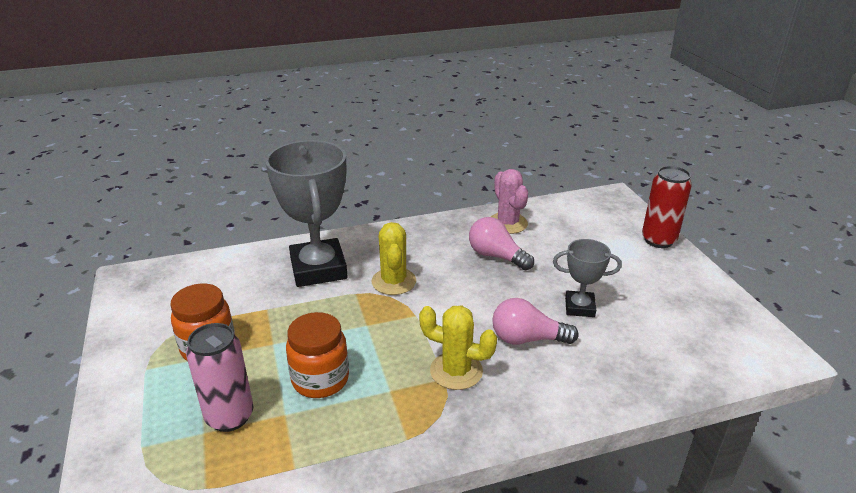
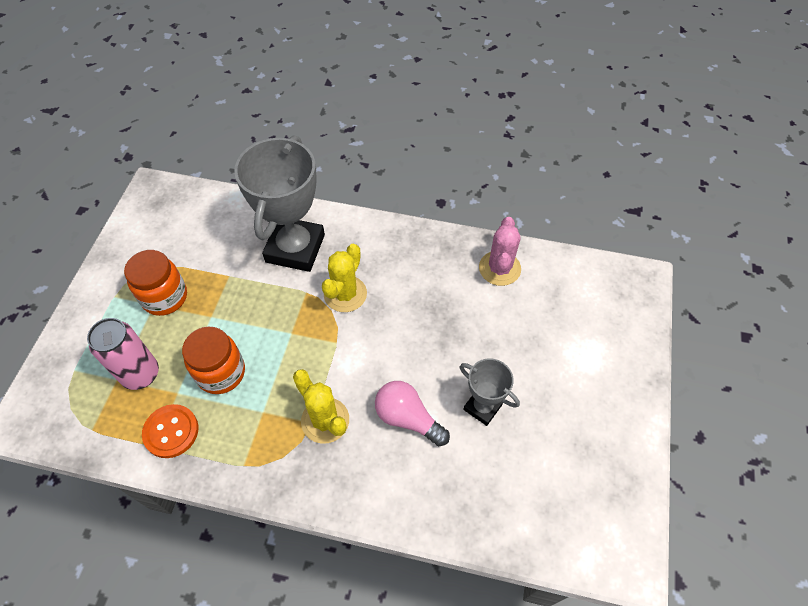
camera: 30 degrees right, 25 degrees up
pink light bulb [469,217,534,270] -> none
red can [642,166,692,248] -> none
none -> orange button [142,404,198,458]

